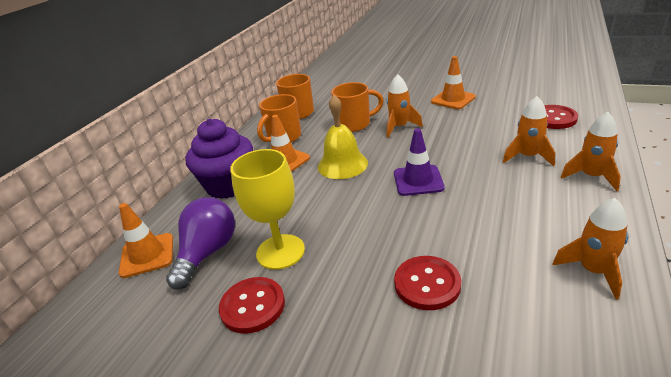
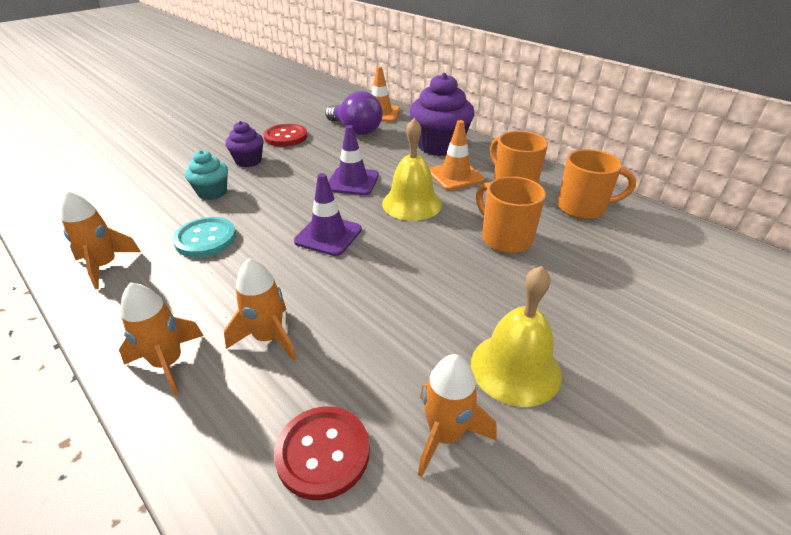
camera: 110 degrees right, 5 degrees up
yellow goblet [230,149,305,270] -> none
orange mug [331,82,384,132] -> orange mug turned 135 degrees clockwise [476,176,546,253]
orange rocket [386,74,423,138] -> orange rocket moved to [418,354,497,477]
red button [394,256,461,310] -> turquoise cupcake [185,150,228,200]
orange traffic cone [431,56,476,109] -> yellow bell [471,266,562,407]
none -> turquoise button [173,217,236,258]
none -> purple cupcake [225,121,264,167]
none -> purple traffic cone [328,125,379,195]

